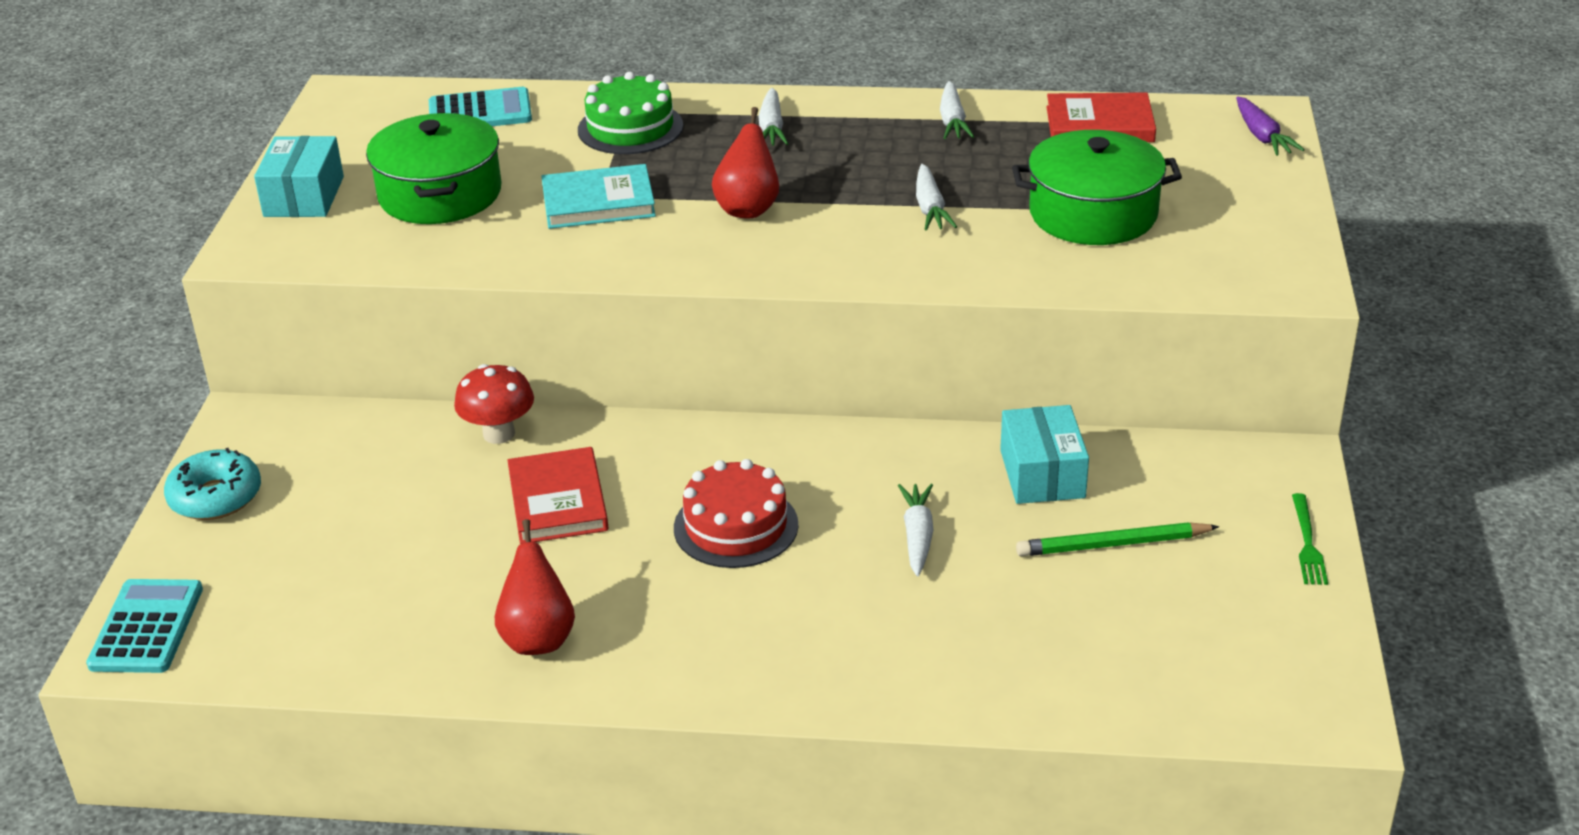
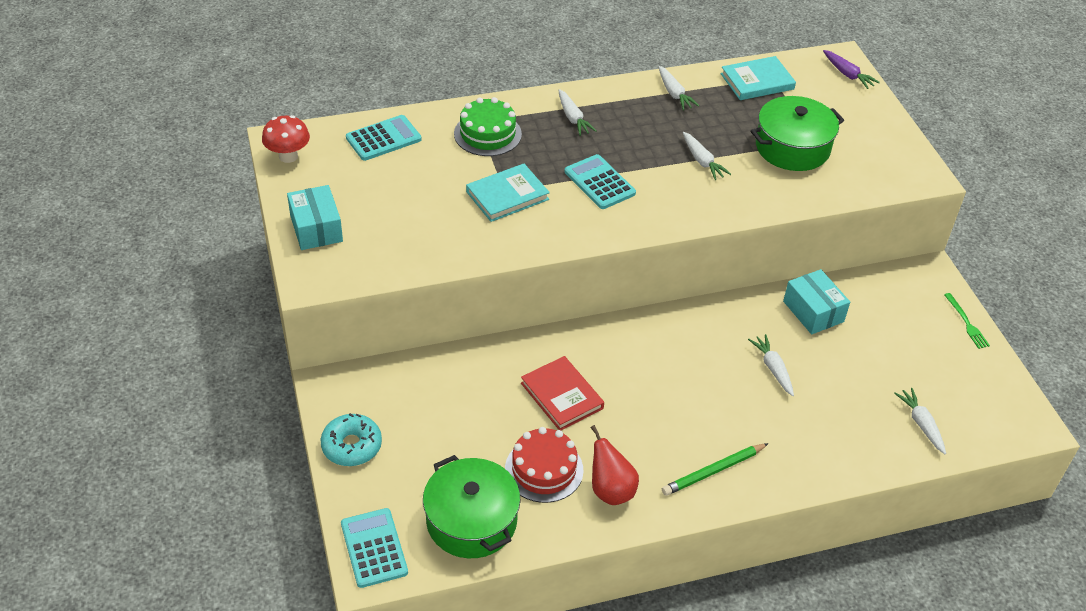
camera: 25 degrees left, 10 degrees up
green pot [366,113,502,224] -> green pot moved to [423,455,520,558]
red mushroom [454,364,534,444] -> red mushroom moved to [262,115,310,163]
red cake [674,459,798,568] -> red cake moved to [505,427,584,503]
red pear [712,107,779,219] -> turquoise calculator [565,154,636,209]
green pencil [1016,522,1220,556] -> green pencil moved to [662,443,769,496]
red book [1046,92,1156,142] -> turquoise book [721,56,796,100]
none -> white carrot [894,388,946,454]

